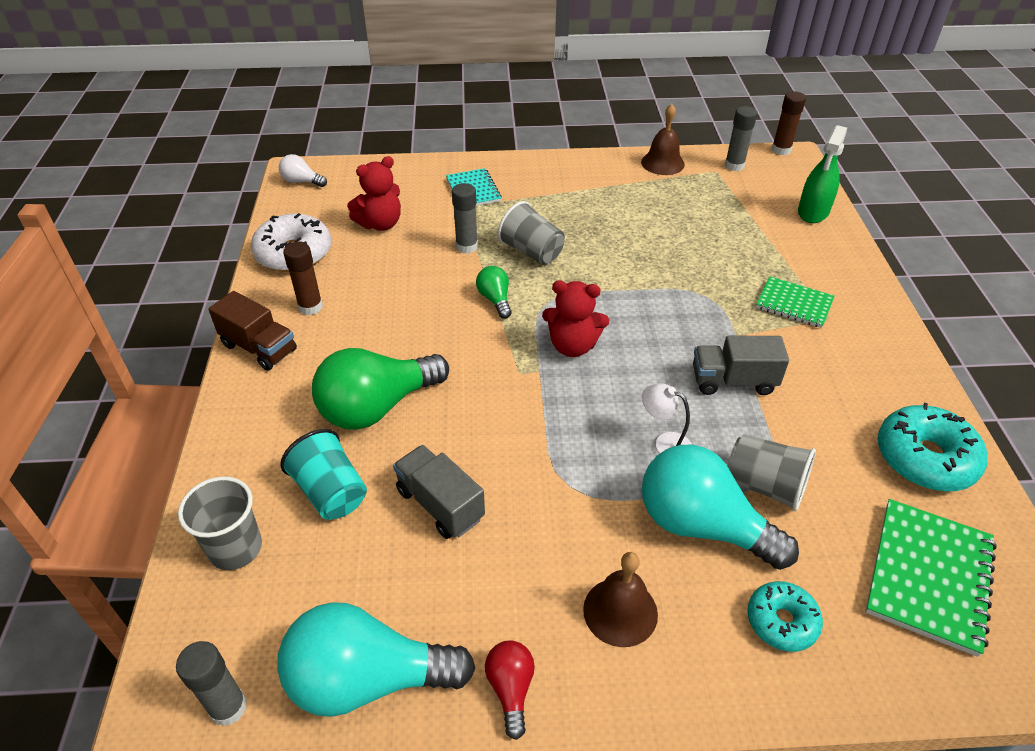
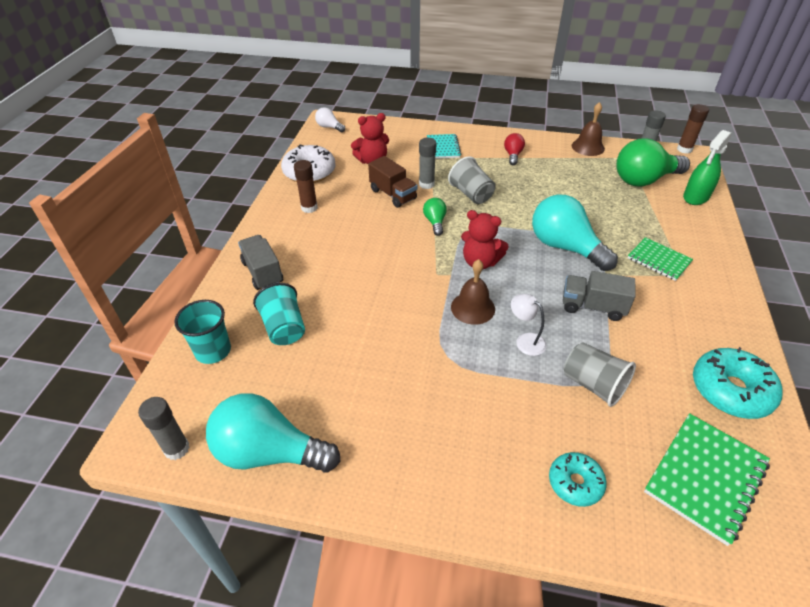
camera: 15 degrees right, 0 degrees up
grey cup [178,476,262,570] -> turquoise cup [174,300,231,364]
brown truck [208,291,297,371] -> brown truck moved to [368,156,418,208]
green light bulb [312,348,449,430] -> green light bulb moved to [616,138,690,186]
grey truck [393,445,485,539] -> grey truck moved to [238,235,283,290]
red light bulb [485,640,535,740] -> red light bulb moved to [504,133,525,165]
brown bell [583,552,658,647] -> brown bell moved to [451,259,495,325]
turquoise light bulb [642,445,799,570] -> turquoise light bulb moved to [532,194,618,271]

